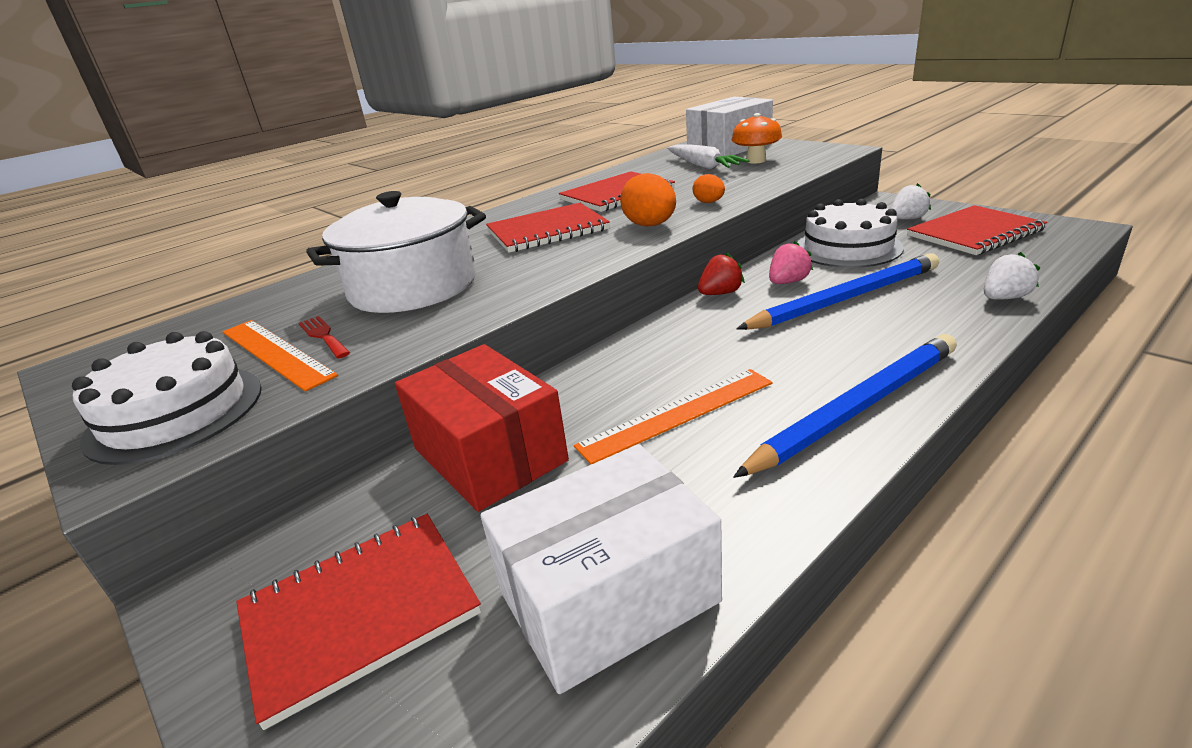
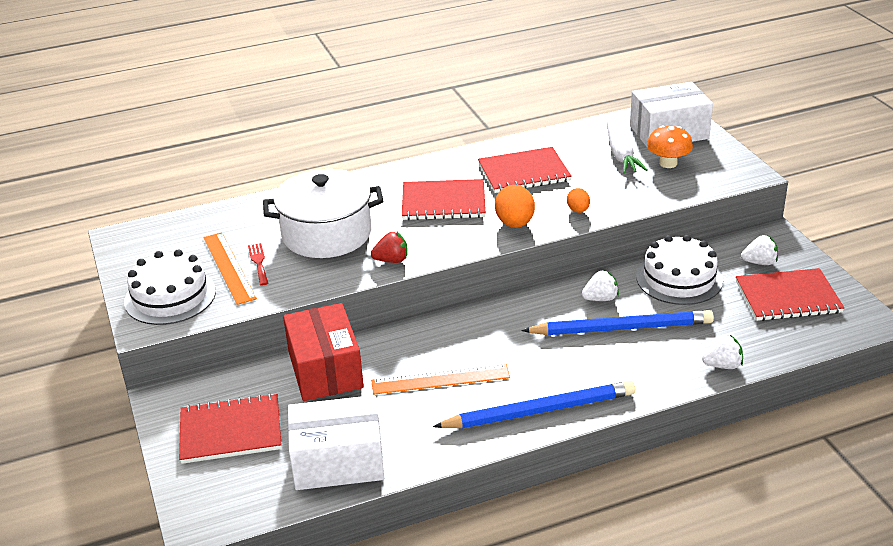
camera: 20 degrees right, 5 degrees up
red strawberry [698,252,745,295] -> red strawberry moved to [371,232,408,263]
pink strawberry [769,241,813,284] -> white strawberry [582,270,619,301]

